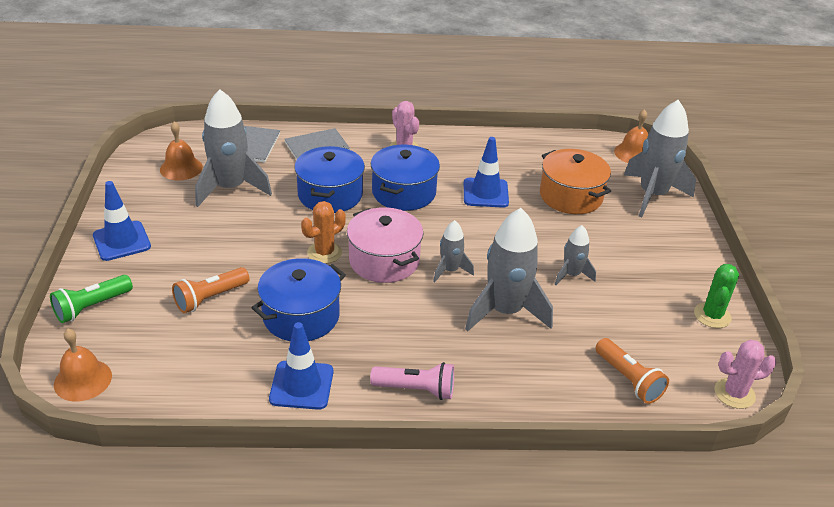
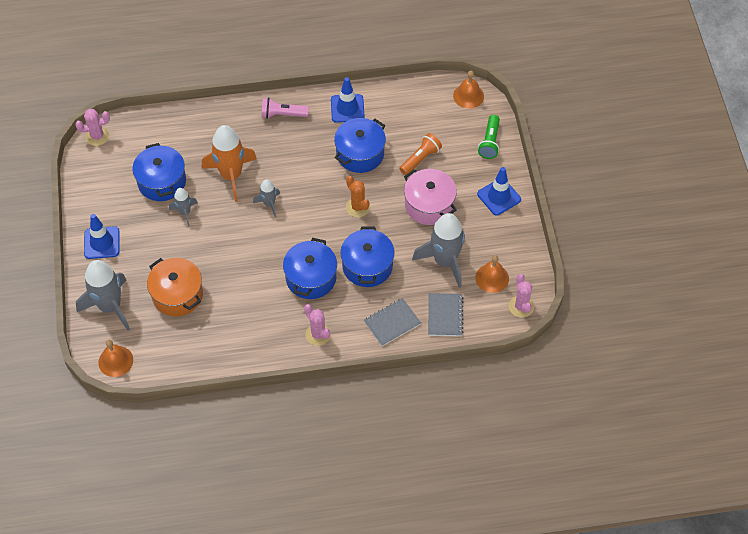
camera: 175 degrees right, 20 degrees up
green flashlight [50,275,133,323] -> green flashlight turned 150 degrees clockwise [478,115,500,159]
orange cactus [301,201,346,264] -> orange cactus turned 75 degrees counterclockwise [346,176,370,217]
pink pot [347,207,423,283] -> pink pot moved to [404,169,457,225]
blue traffic cone [464,137,509,208] -> blue traffic cone moved to [84,214,120,259]
grey rocket [465,208,553,331] -> orange rocket [202,125,257,202]
orange flashlight [595,338,669,404] -> none
green cactus [694,264,739,328] -> none
none -> blue pot [132,143,186,201]
none -> pink cactus [509,274,534,318]

